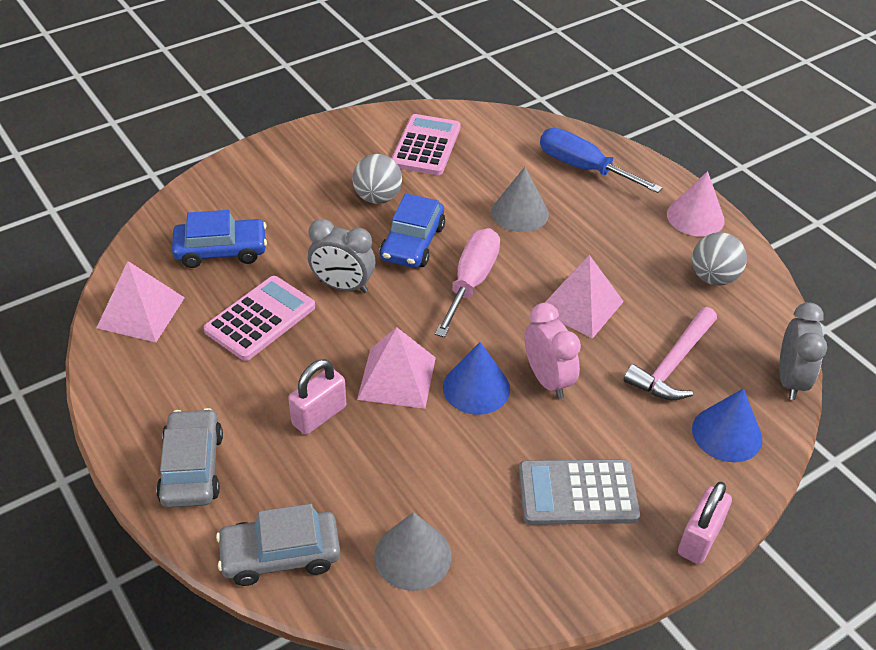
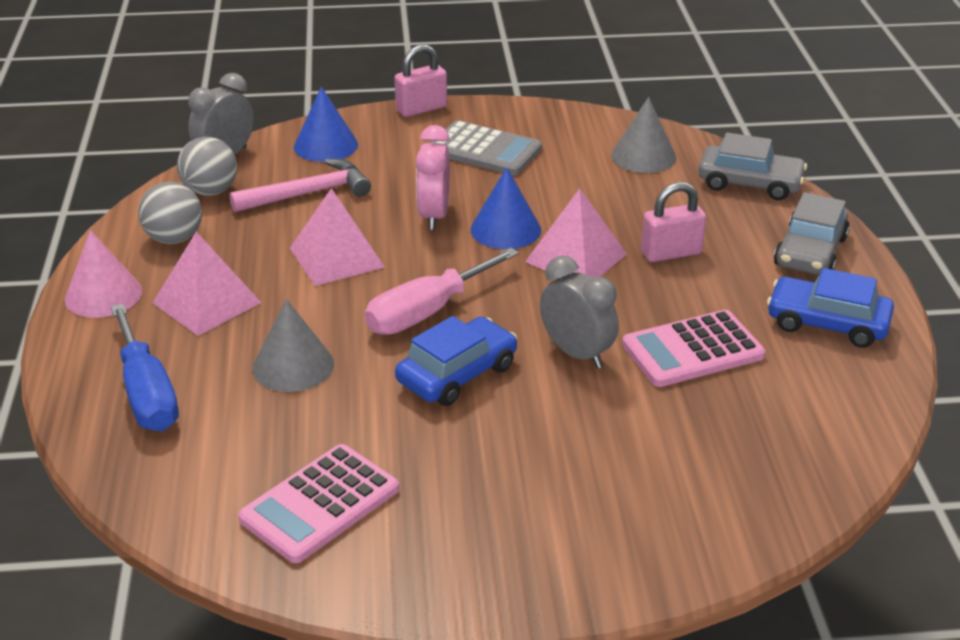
camera: 150 degrees left, 10 degrees down
pink pyramid [97,261,185,342] -> pink pyramid moved to [153,232,261,336]
blue car [172,210,267,268] -> blue car moved to [767,268,894,348]
grey ball [352,154,402,204] -> grey ball moved to [177,137,237,196]

